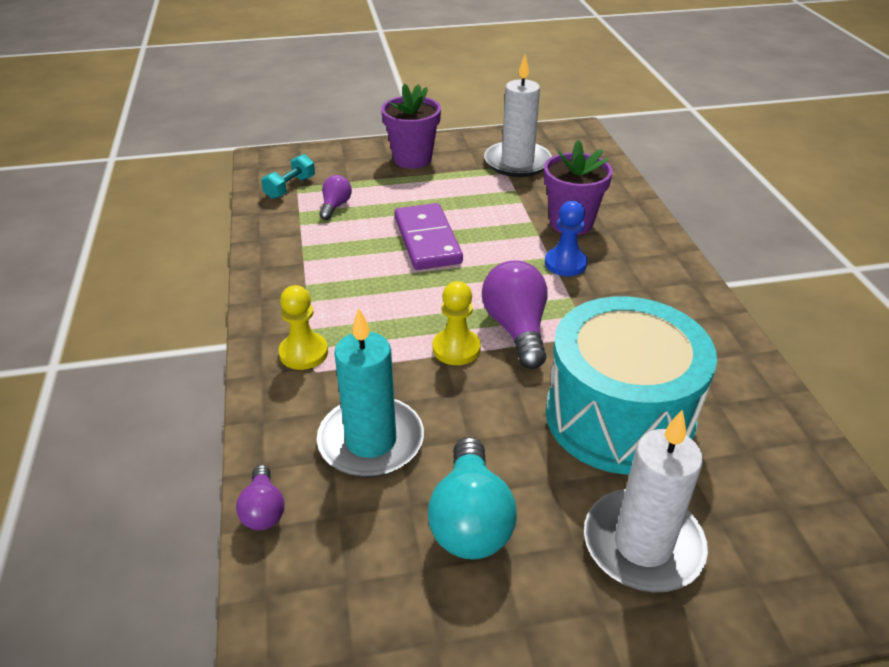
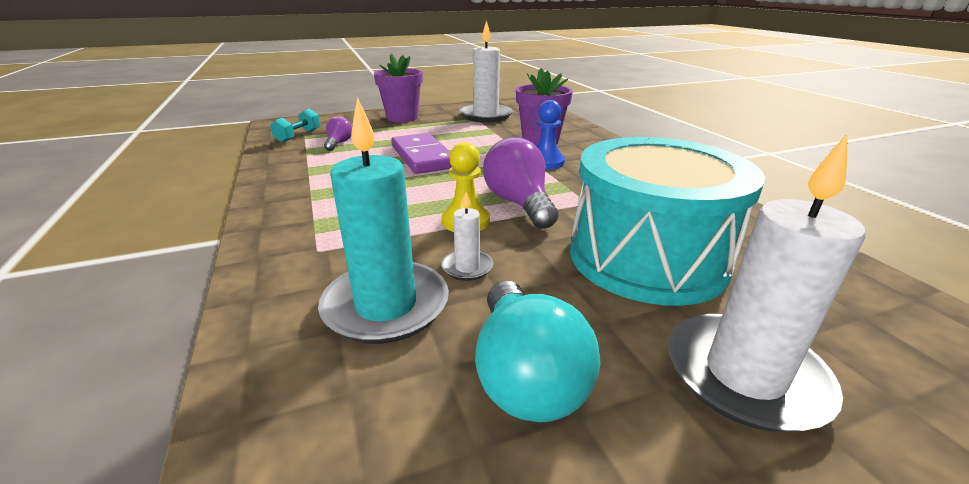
camera: 10 degrees left, 10 degrees down
purple light bulb [236,465,285,530] -> none
yellow pawn [279,285,328,370] -> none
none -> white candle [442,192,493,281]

